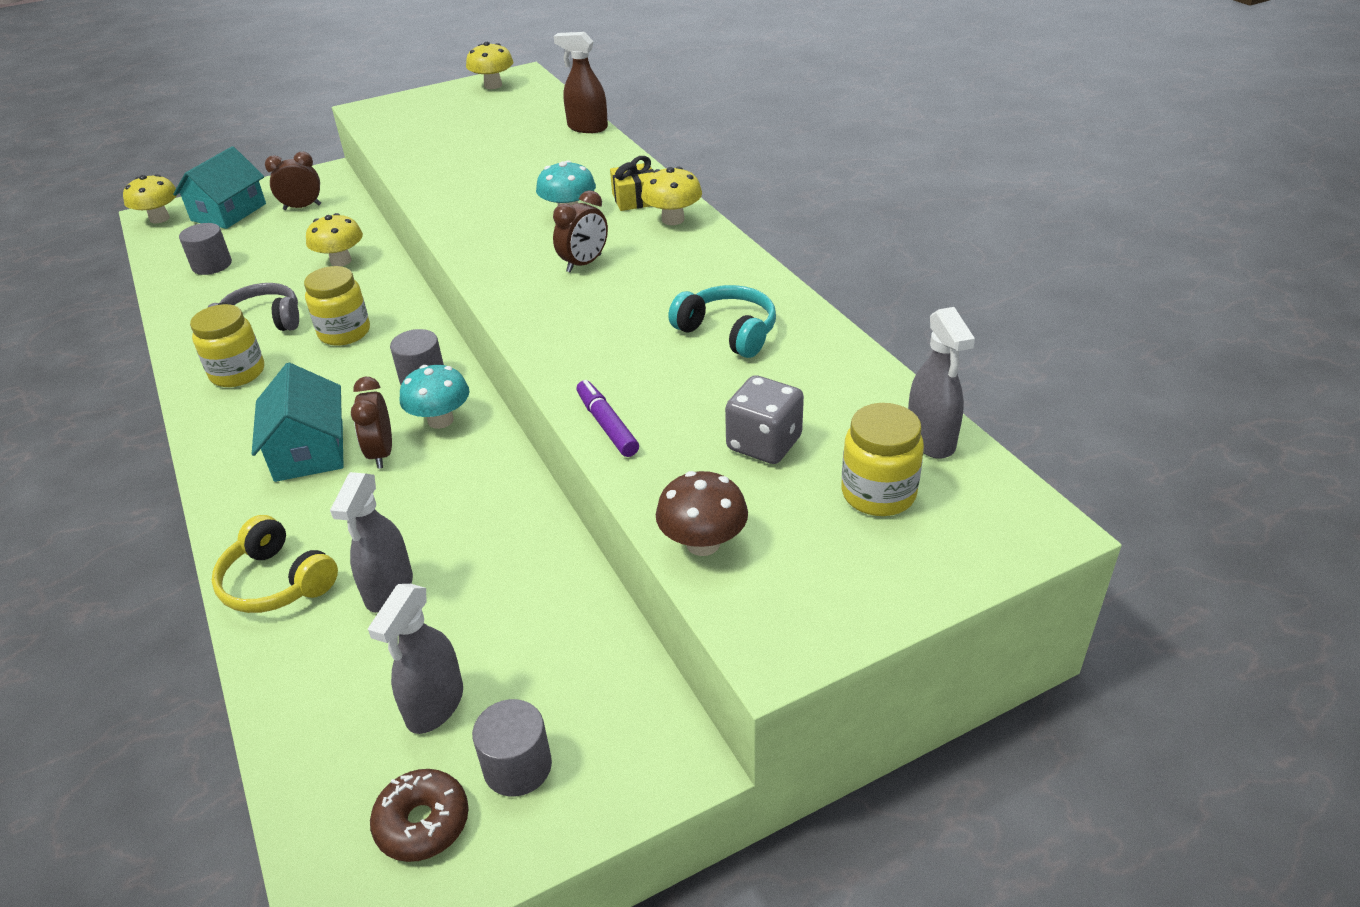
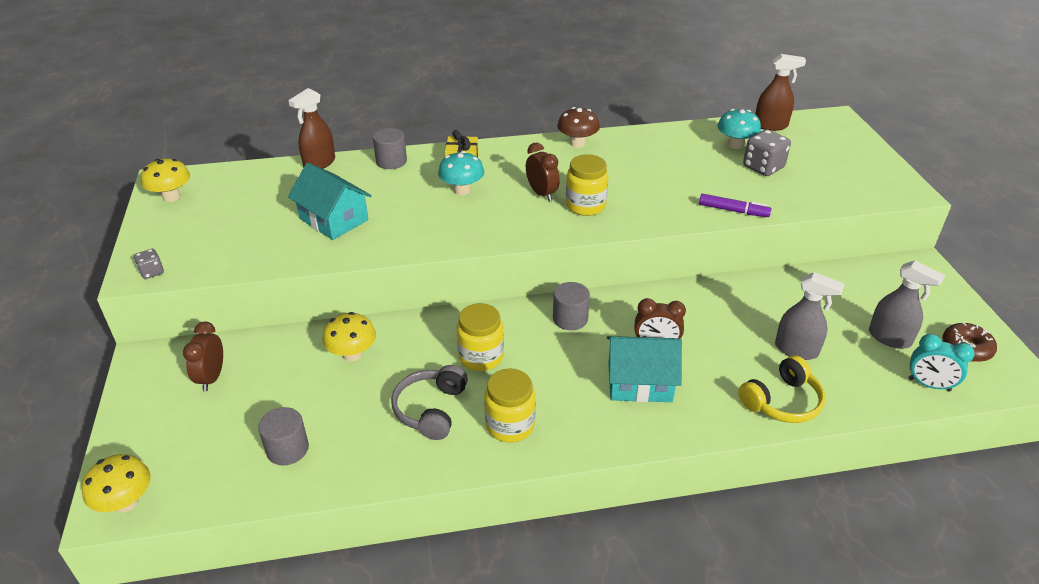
camera: 75 degrees left, 0 degrees up
turquoise house [173,146,266,229] -> turquoise house moved to [288,163,372,240]
turquoise mushroom [400,365,469,429] -> turquoise mushroom moved to [717,109,761,149]
grey cylinder [472,699,552,797] -> grey cylinder moved to [373,128,407,169]
purple marker [577,380,639,457] -> purple marker turned 150 degrees counterclockwise [699,194,772,217]
yellow mushroom [641,167,702,225] -> none
brown mushroom [656,471,748,556] -> brown mushroom moved to [557,107,600,148]
turquoise headphones [668,285,776,358] -> none
yellow jar [841,403,924,516] -> yellow jar moved to [566,154,609,216]
grey spray bottle [908,307,975,459] -> brown spray bottle [755,54,806,131]
none -> grey dice [134,249,164,279]
none -> turquoise clock [908,334,975,391]

